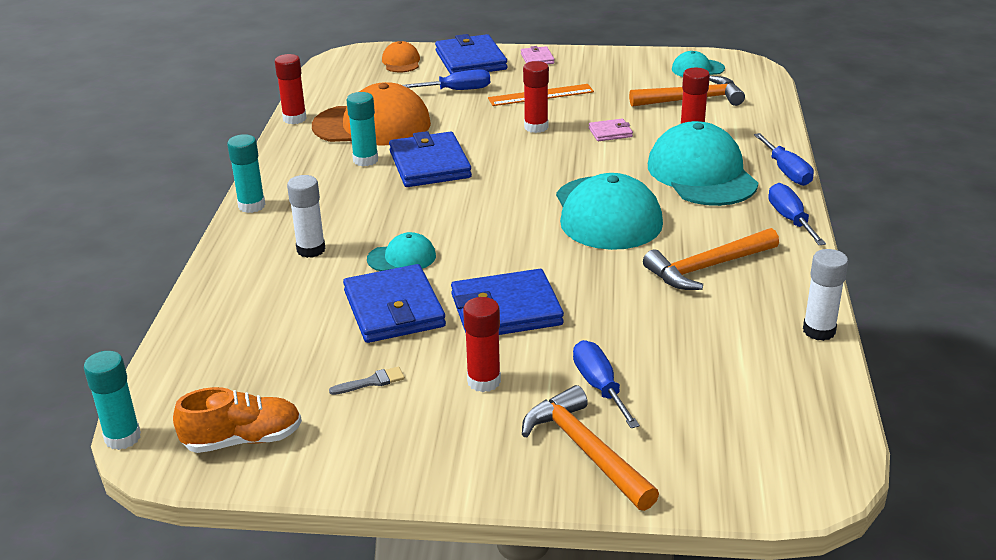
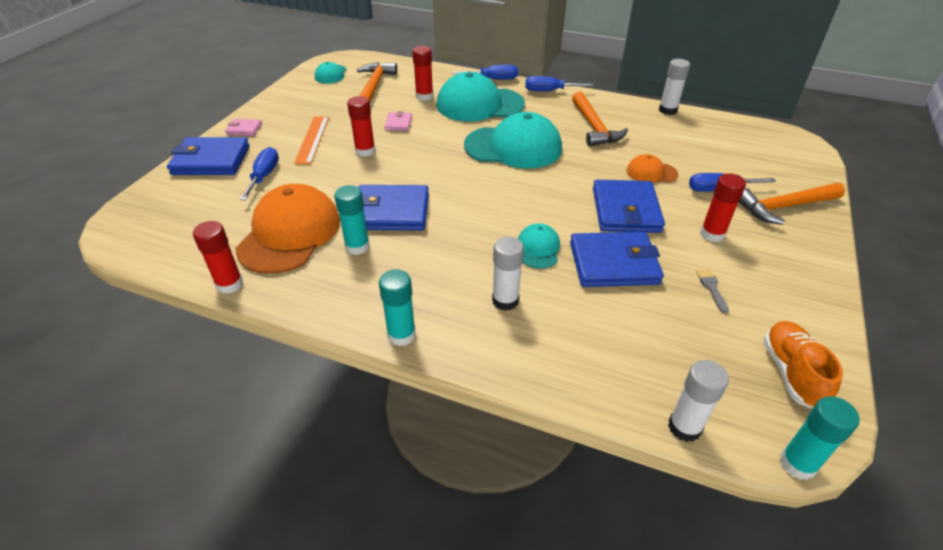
camera: 75 degrees left, 10 degrees up
orange cap [382,41,420,72] -> orange cap moved to [627,154,678,183]
none -> white glue stick [668,360,729,442]

